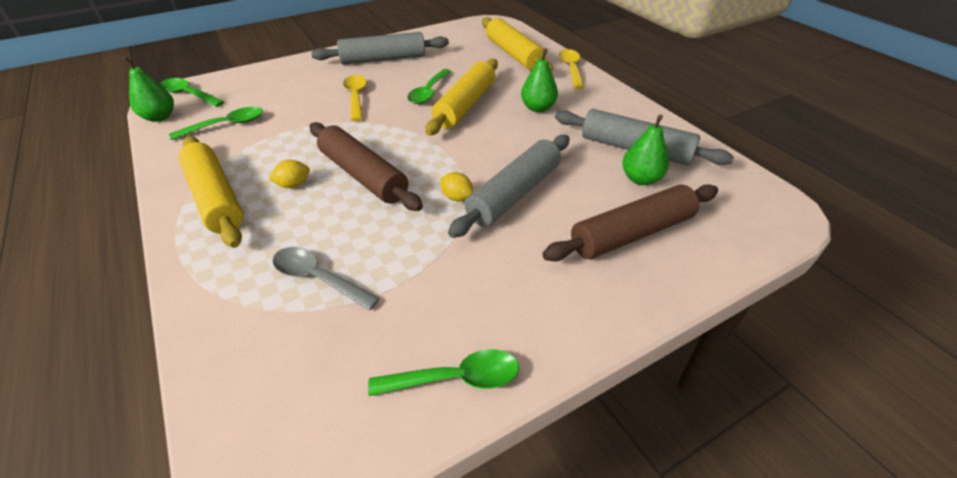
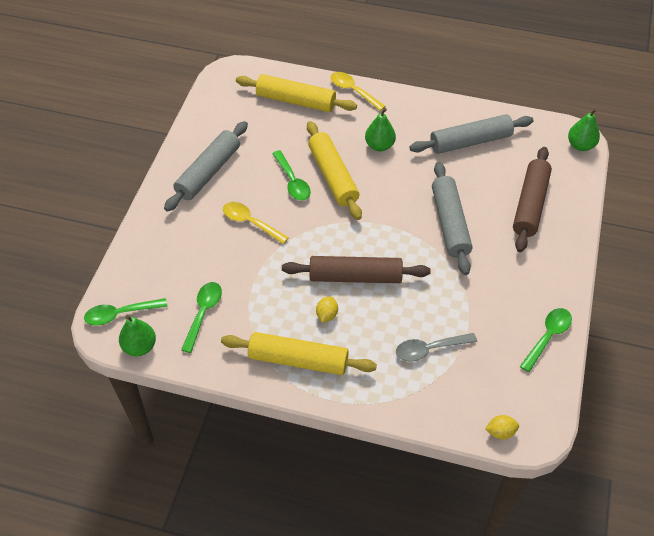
camera: 45 degrees left, 10 degrees up
yellow lemon [440,172,473,201] -> yellow lemon moved to [485,415,519,439]
green pear [622,114,669,185] -> green pear moved to [568,108,600,151]

